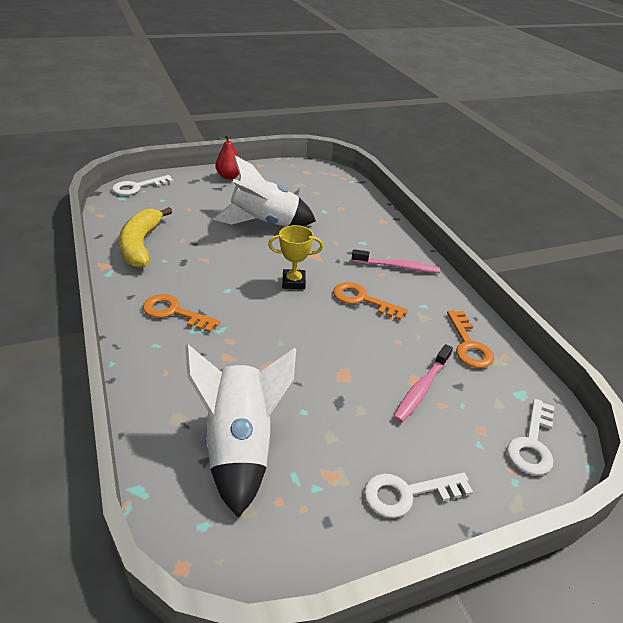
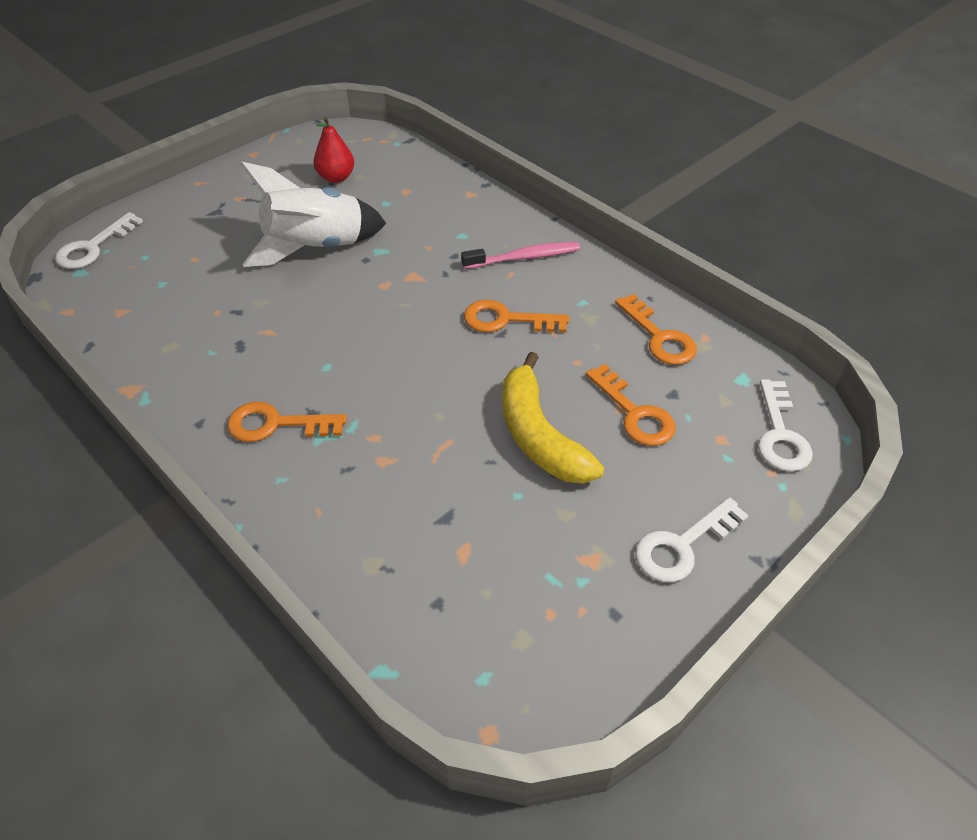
camera: 20 degrees left, 10 degrees up
yellow banana [119,207,172,268] -> yellow banana moved to [502,352,604,484]
white rocket [185,344,296,518] -> none
red pear [216,134,239,179] -> red pear moved to [314,117,354,183]
yellow trophy [268,225,323,289] -> none
pink toothbrush [393,344,453,423] -> orange key [586,364,676,446]

